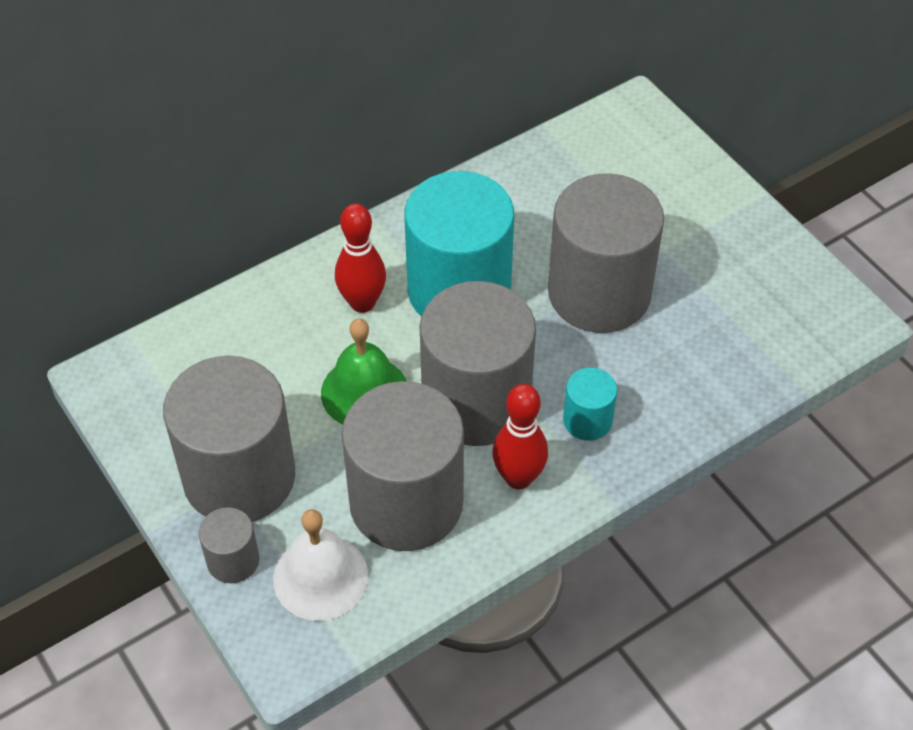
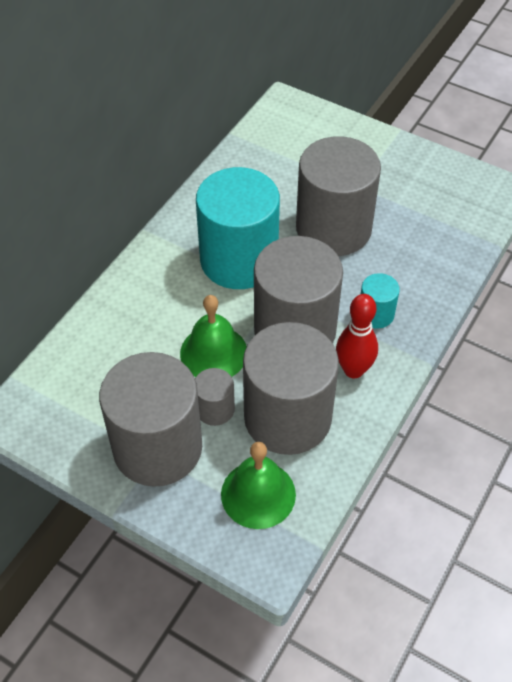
camera: 25 degrees left, 0 degrees up
grey cylinder [199,507,259,583] -> grey cylinder moved to [195,368,235,426]
white bell [273,509,368,621] -> green bell [221,442,296,529]
red bowling pin [335,203,386,313] -> none

